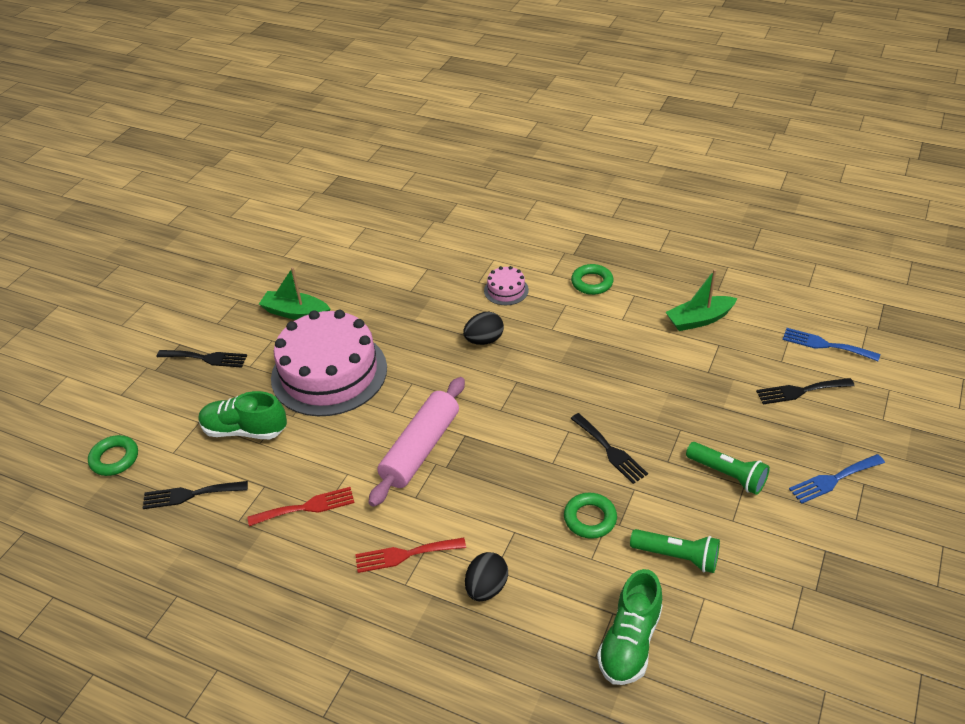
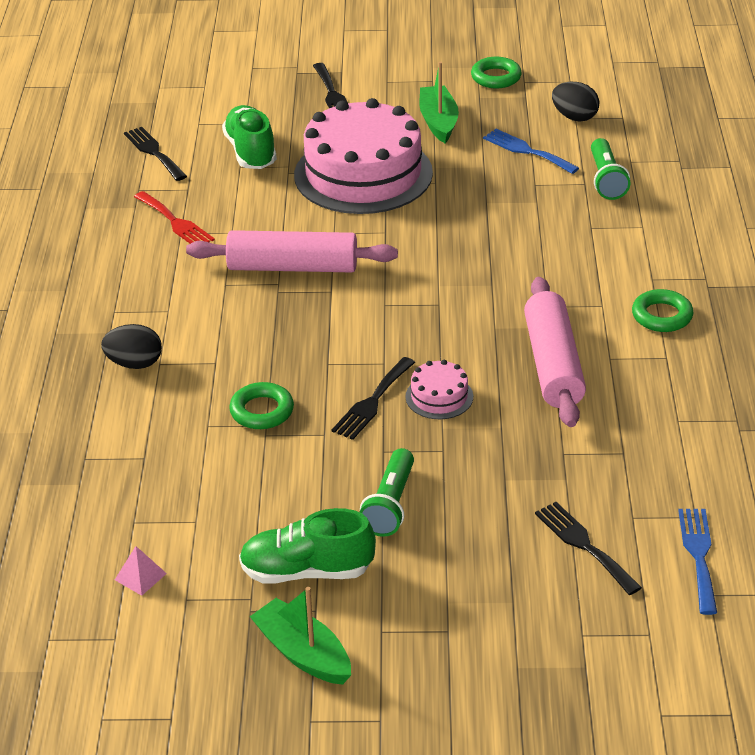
camera: 65 degrees right, 5 degrees down
green ring [88,435,138,476] -> green ring moved to [471,57,522,89]
red fork [355,537,466,573] -> none
black egg [463,312,504,345] -> black egg moved to [552,82,599,122]
pink cake [484,266,529,305] -> pink cake moved to [405,360,473,419]
green shoe [597,569,663,685] -> green shoe moved to [239,508,376,584]
green flashlight [630,529,720,573] -> green flashlight moved to [591,138,630,200]
green boat [666,269,737,331] -> green boat moved to [250,587,351,685]
blue fork [789,454,885,504] -> blue fork moved to [483,129,579,174]
none -> pink pyramid [115,546,167,596]
none -> pink rolling pin [524,277,586,427]

